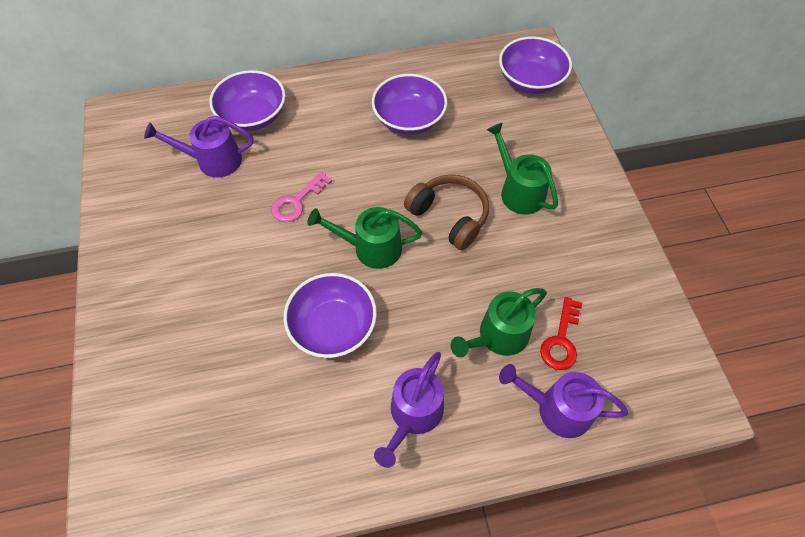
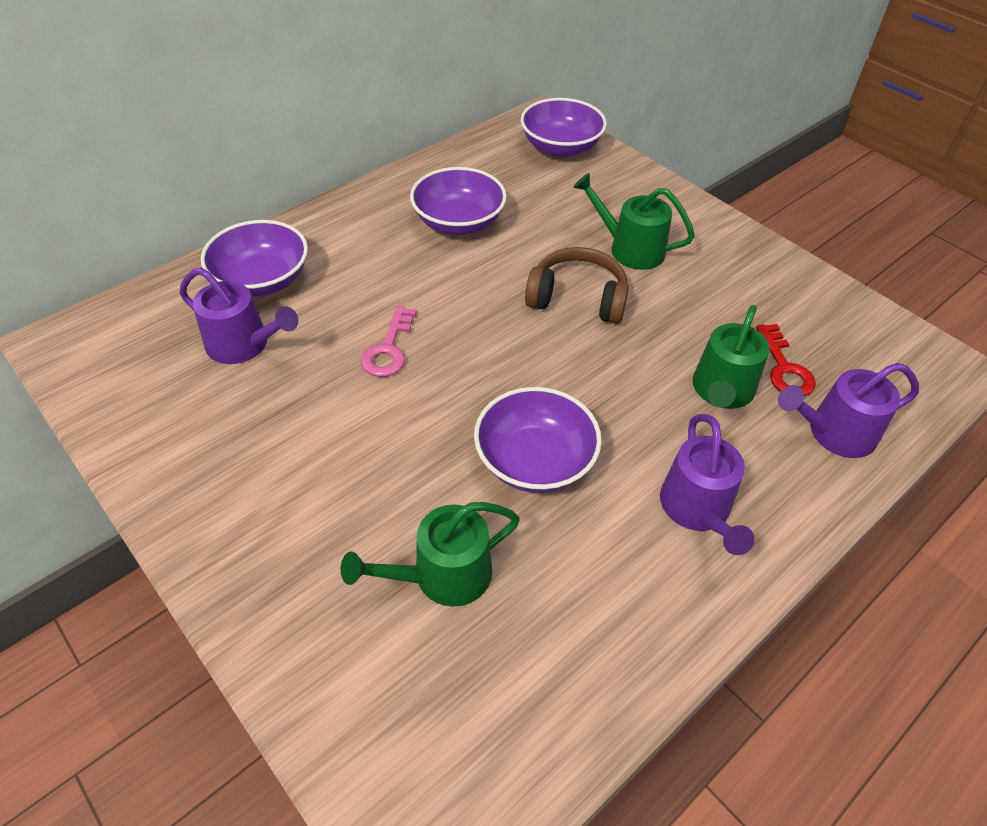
camera: 30 degrees left, 10 degrees down
purple watering can [144,116,254,178] -> purple watering can turned 120 degrees counterclockwise [180,268,298,364]
green watering can [308,207,423,269] -> green watering can moved to [341,502,520,607]

